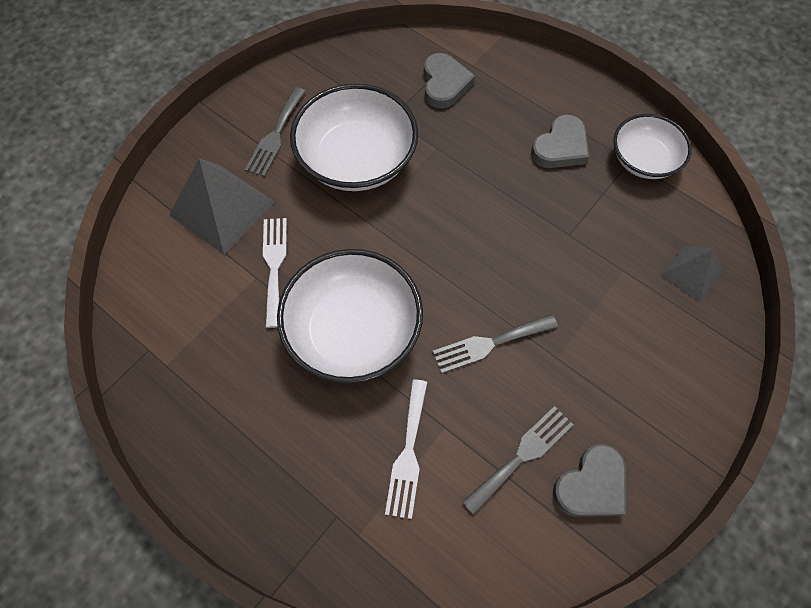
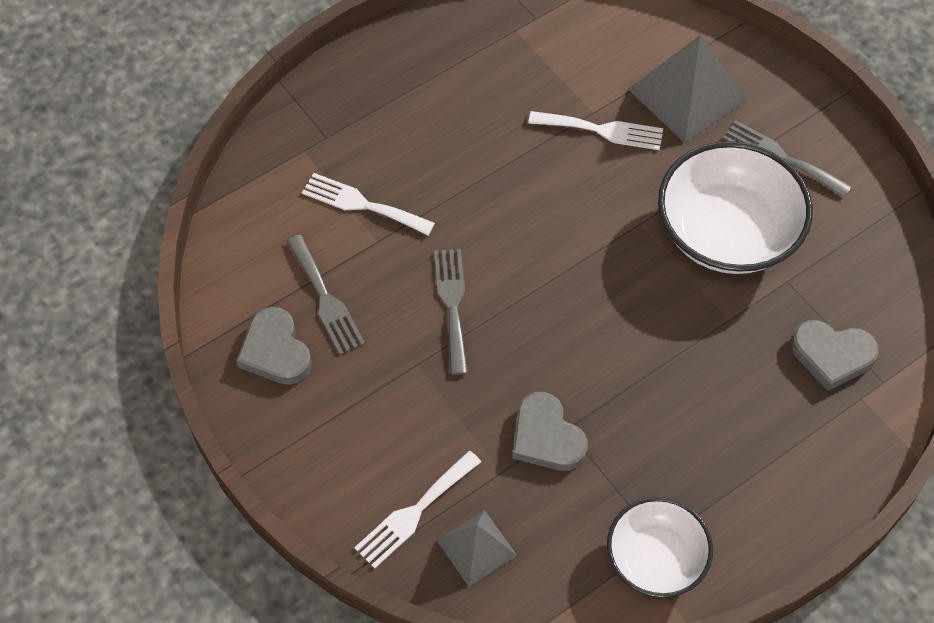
camera: 105 degrees right, 5 degrees down
white bowl [277,249,423,384] -> none
grey heart [531,115,589,168] -> grey heart moved to [512,392,588,471]
none -> white fork [354,451,481,568]

